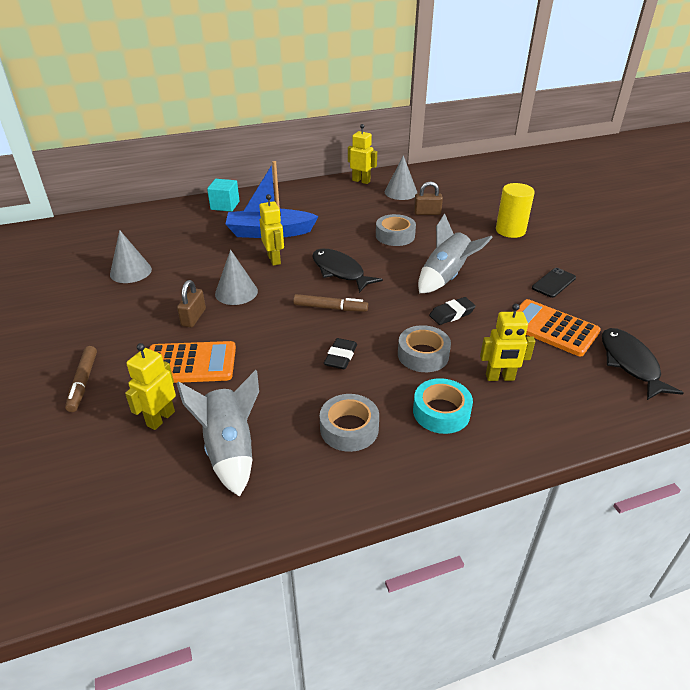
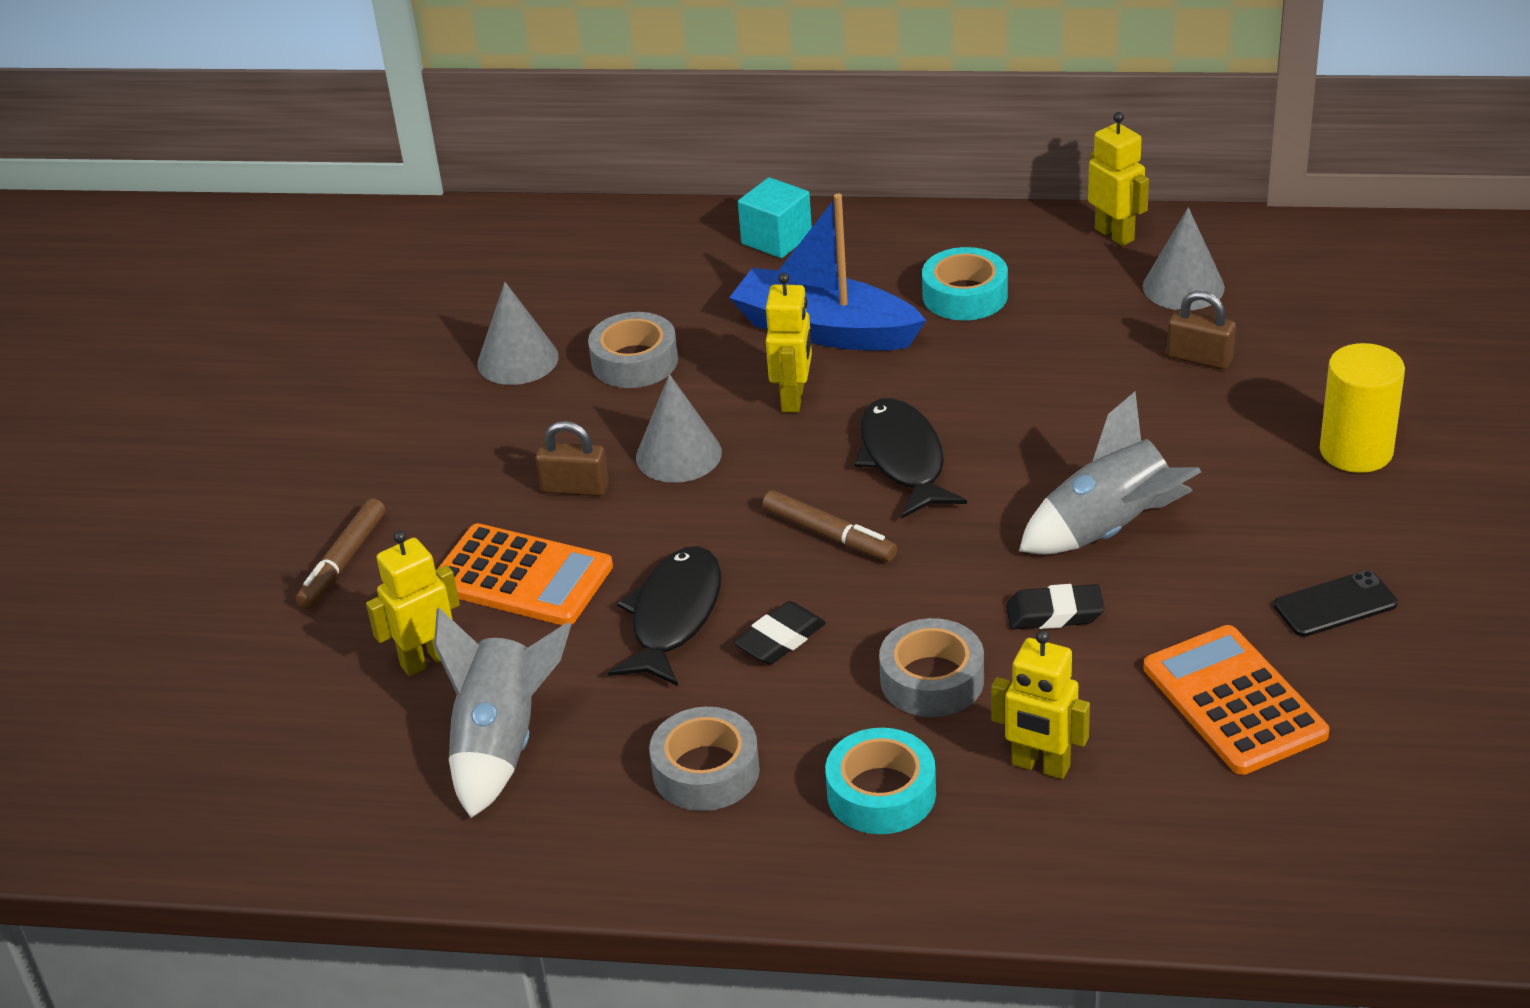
camera: 30 degrees right, 0 degrees up
brown padlock [177,280,206,327] -> brown padlock turned 60 degrees clockwise [535,421,609,496]
grey tape [376,214,416,246] -> grey tape moved to [588,312,678,388]
black fish [602,328,684,400] -> black fish moved to [608,546,721,686]
none -> turquoise tape [922,247,1008,320]

